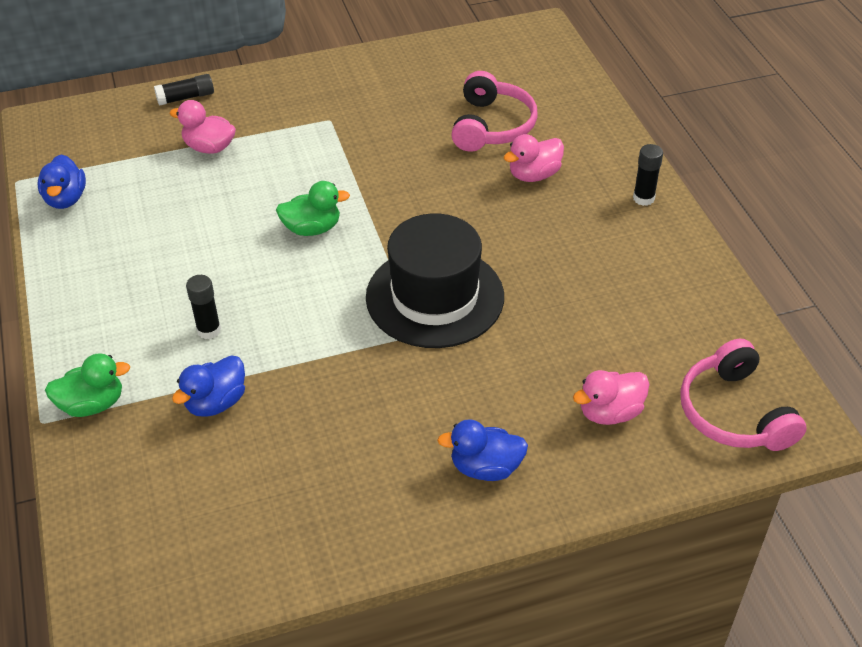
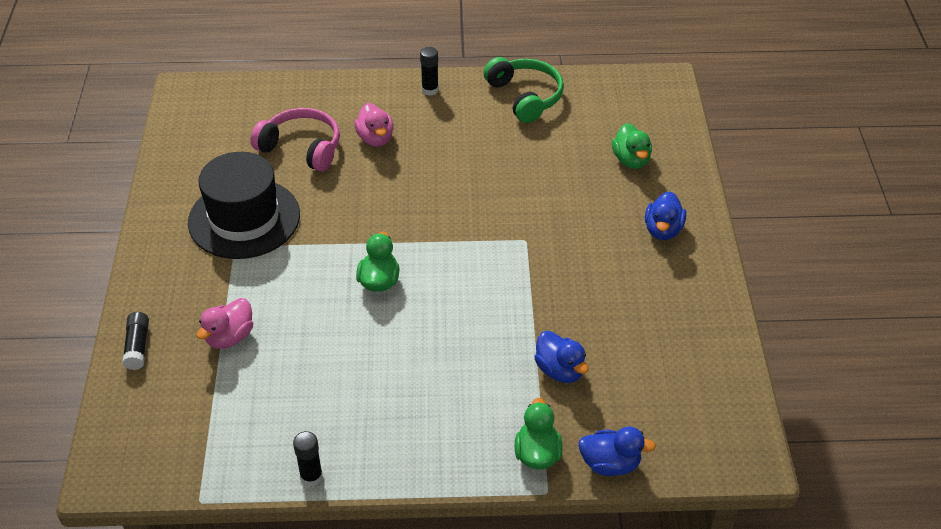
camera: 75 degrees left, 0 degrees up
blue duck [38,154,86,209] -> blue duck moved to [579,427,656,476]
black glue stick [186,275,221,339] -> black glue stick moved to [293,431,323,487]
black hat [366,213,504,348] -> black hat moved to [188,152,300,259]
pink duck [573,370,649,425] -> green duck [612,123,652,169]
pink headphones [680,339,807,451] -> none
none -> green headphones [483,57,564,123]

